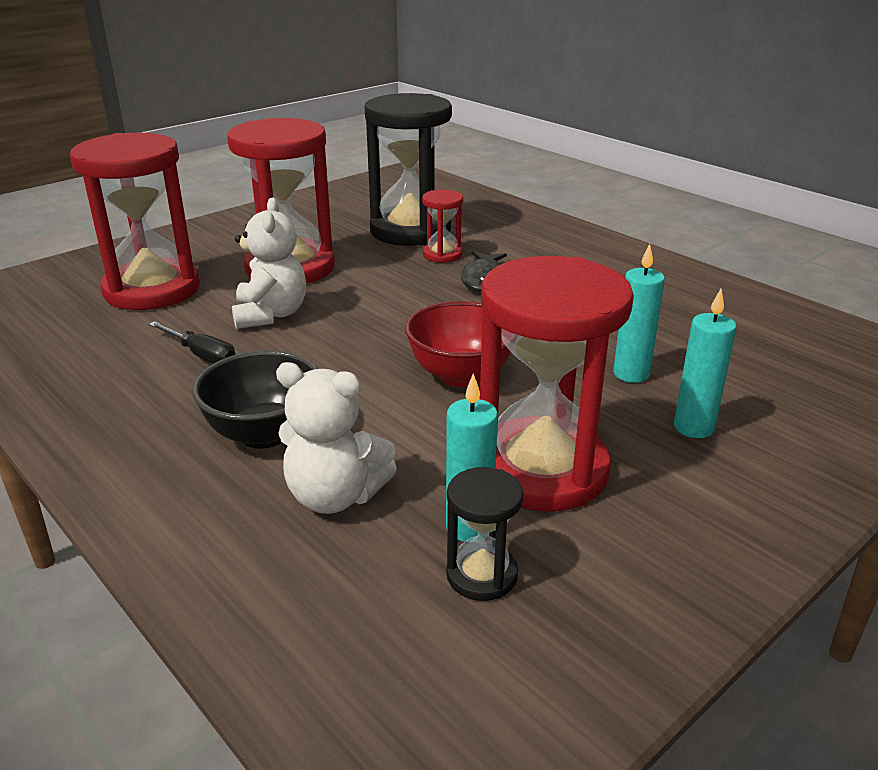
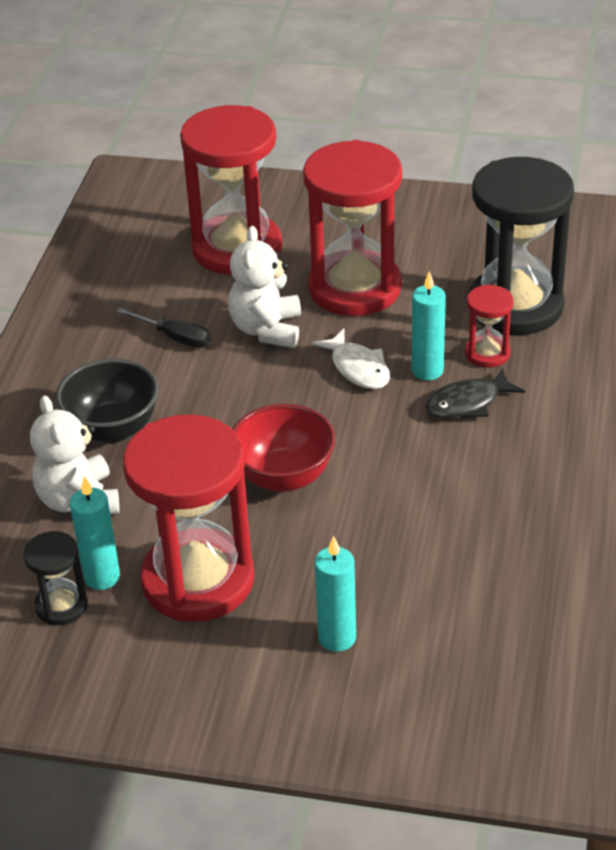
camera: 55 degrees right, 10 degrees up
black screwdriver [149,321,235,364] -> black screwdriver turned 60 degrees counterclockwise [116,308,211,348]
white teddy bear [232,198,306,329] -> white teddy bear turned 135 degrees clockwise [228,226,301,348]
turquoise candle [613,244,665,383] -> turquoise candle moved to [411,271,446,380]
none -> white fish [312,329,390,389]

